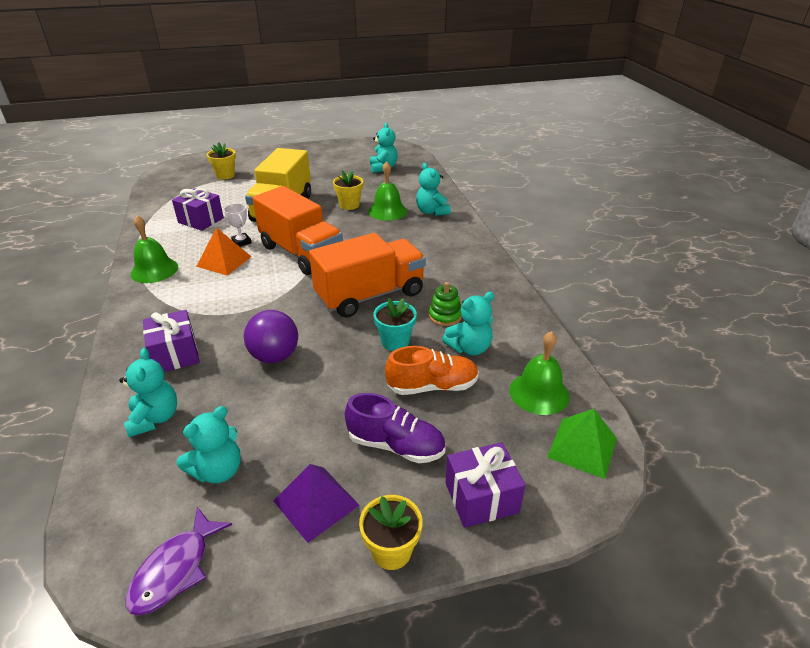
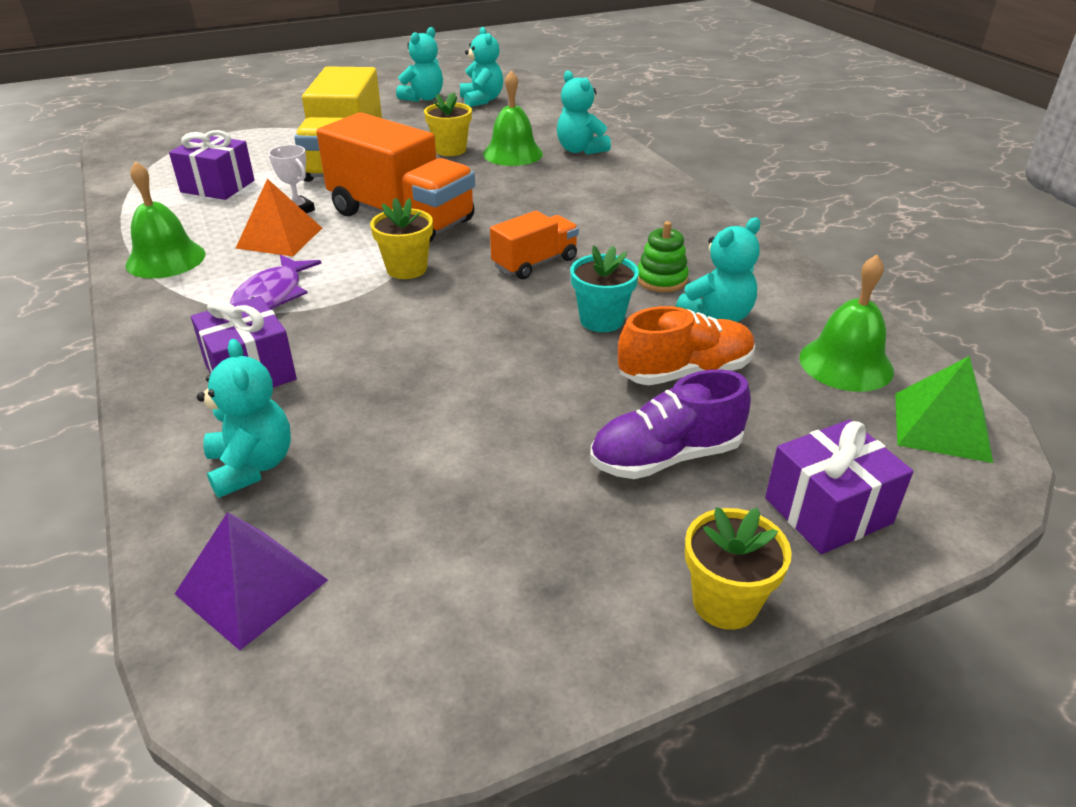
camera: 10 degrees left, 0 degrees up
purple fish [125,507,232,615] -> purple fish moved to [230,254,322,310]
turquoise teddy bear [177,406,241,483] -> turquoise teddy bear moved to [396,27,443,102]
yellow flower pot [207,142,236,180] -> yellow flower pot moved to [370,198,433,279]
purple ball [244,310,298,363] -> none
purple pyramid [273,464,359,543] -> purple pyramid moved to [175,512,328,650]
orange truck [309,233,426,318] -> orange truck [490,211,579,279], size x0.52
purple shoe [345,393,445,463] -> purple shoe turned 150 degrees clockwise [590,369,751,479]

